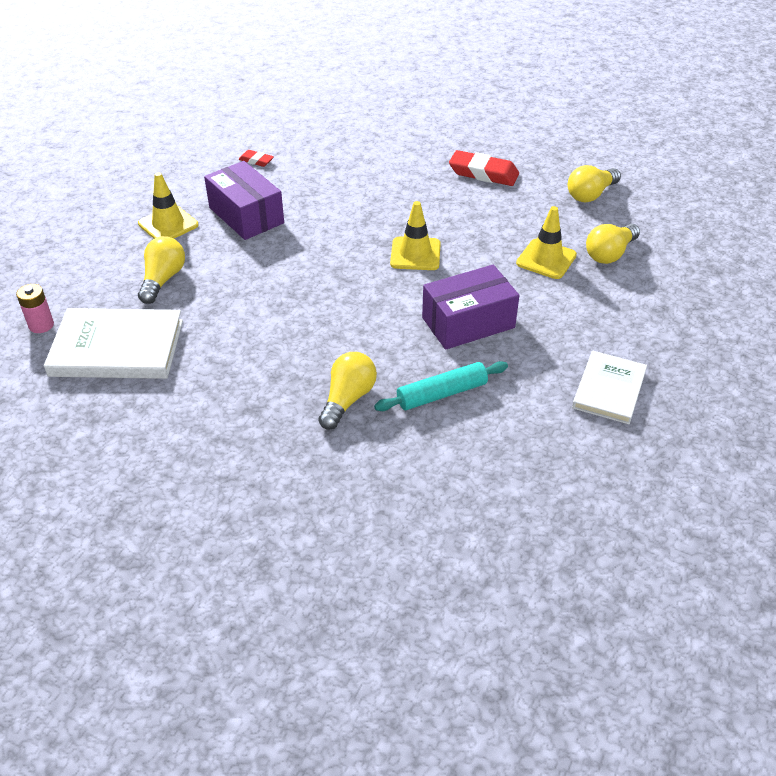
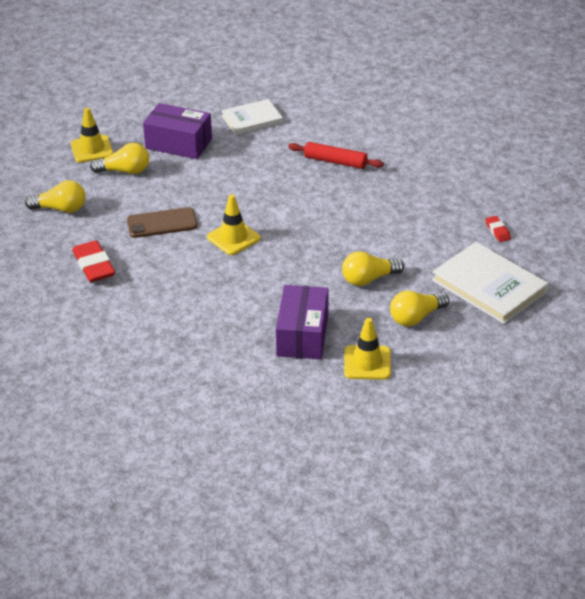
camera: 135 degrees left, 5 degrees down
pink battery [16,284,54,333] -> none
red eraser [238,150,274,167] -> red eraser moved to [486,216,511,242]
yellow light bulb [318,352,377,430] -> yellow light bulb moved to [342,251,404,286]
turquoise rolling pin [374,361,508,411] -> red rolling pin [288,142,384,169]
purple box [422,265,519,350] -> purple box moved to [143,103,212,159]
yellow traffic cone [516,206,577,279] -> yellow traffic cone moved to [71,107,113,163]
none -> brown phone [127,207,198,238]

